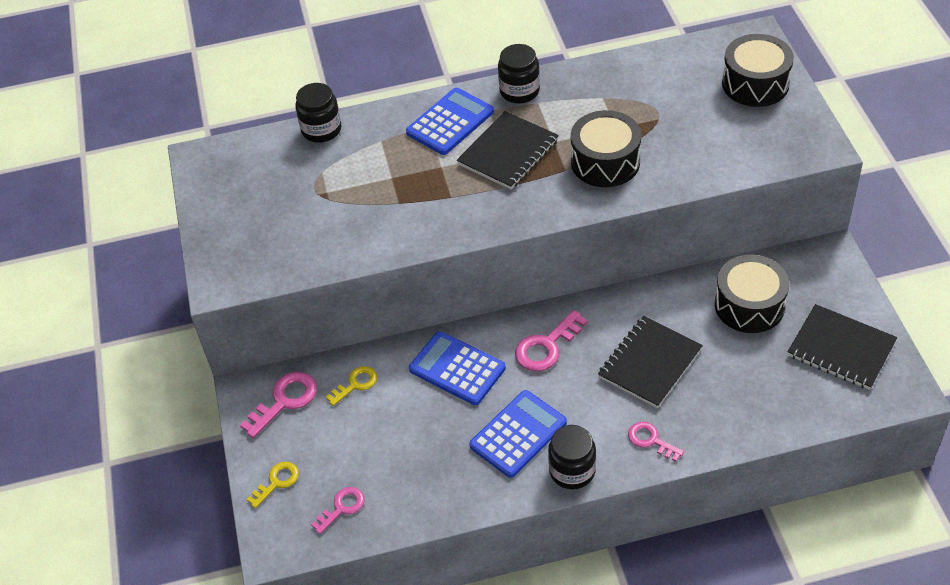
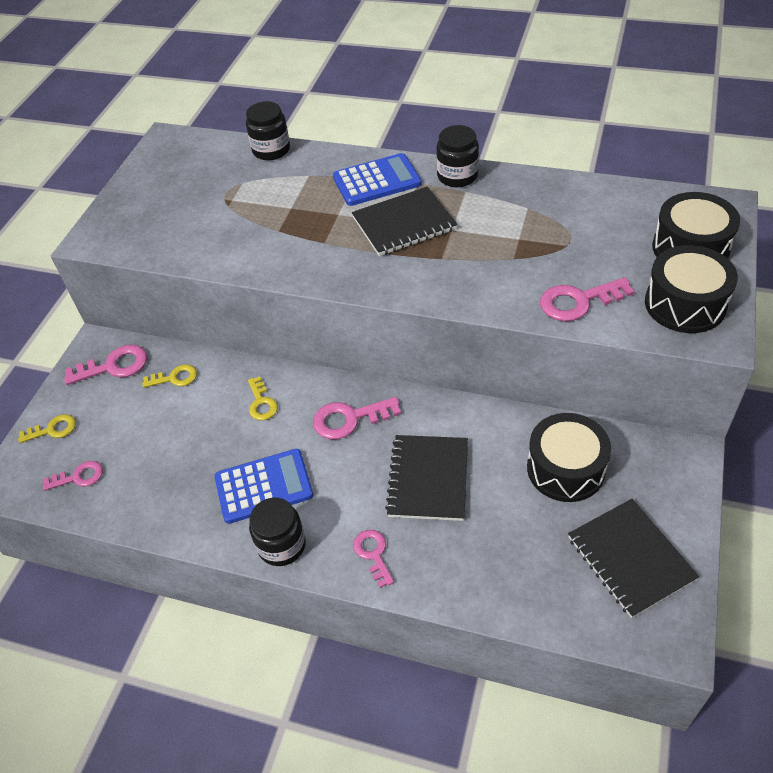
camera: 30 degrees right, 0 degrees up
blue calculator [409,331,506,405] -> yellow key [248,376,278,420]
black drum [571,110,641,187] -> black drum moved to [645,245,738,333]
black notebook [598,316,703,408] -> black notebook turned 60 degrees counterclockwise [385,435,468,521]
none -> pink key [540,277,635,321]

